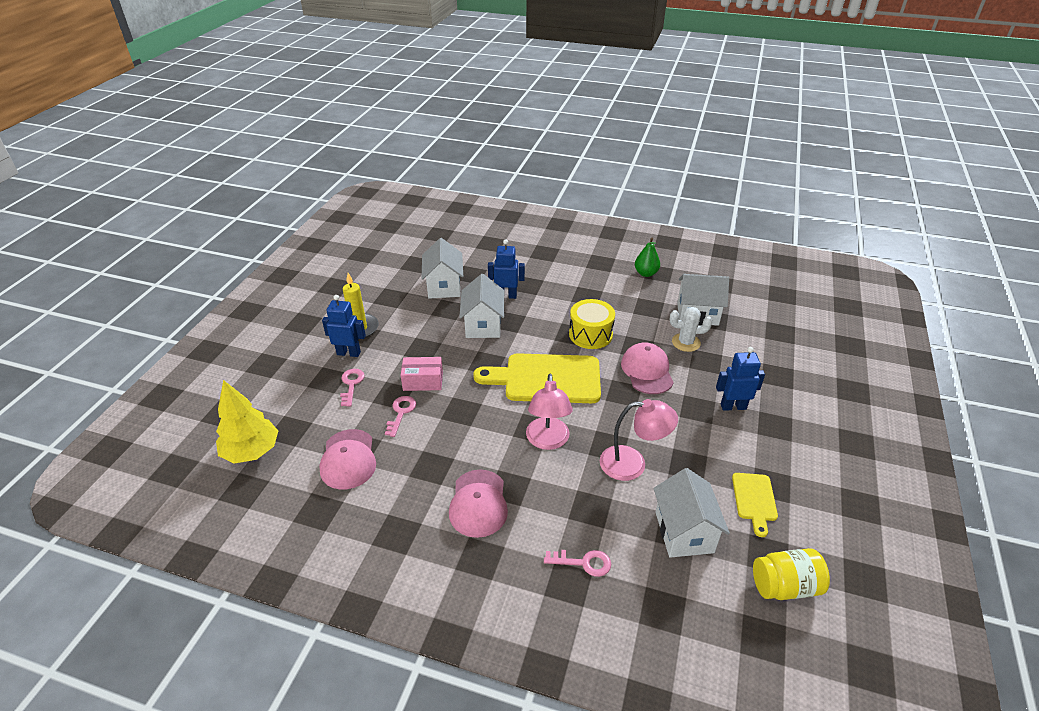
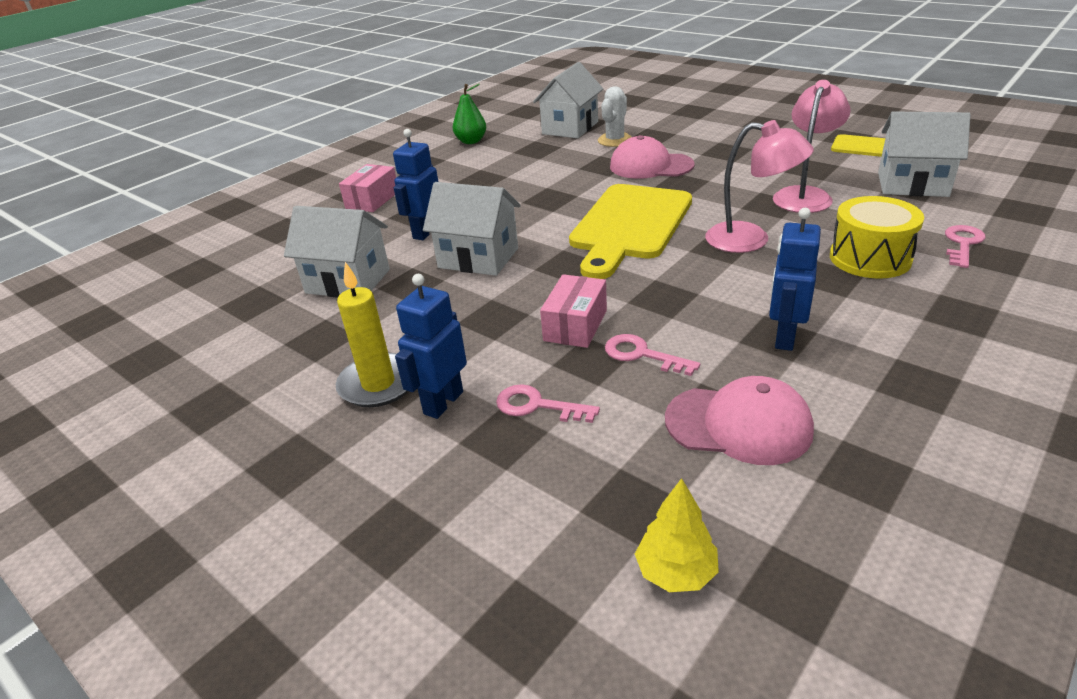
camera: 65 degrees left, 5 degrees down
yellow tree [216,380,278,464] -> yellow tree [635,478,719,592], size x0.58
pink cap [449,470,508,538] -> none
yellow drum [569,299,615,349] -> yellow drum moved to [830,196,924,278]
blue robot [716,347,765,411] -> blue robot moved to [769,208,821,351]
yellow jar [753,548,830,600] -> none
none -> pink box [339,164,396,212]

